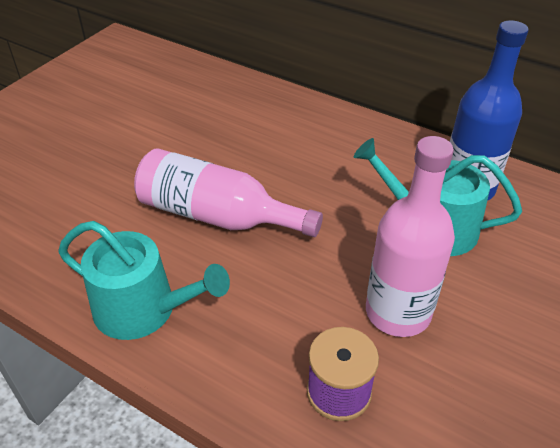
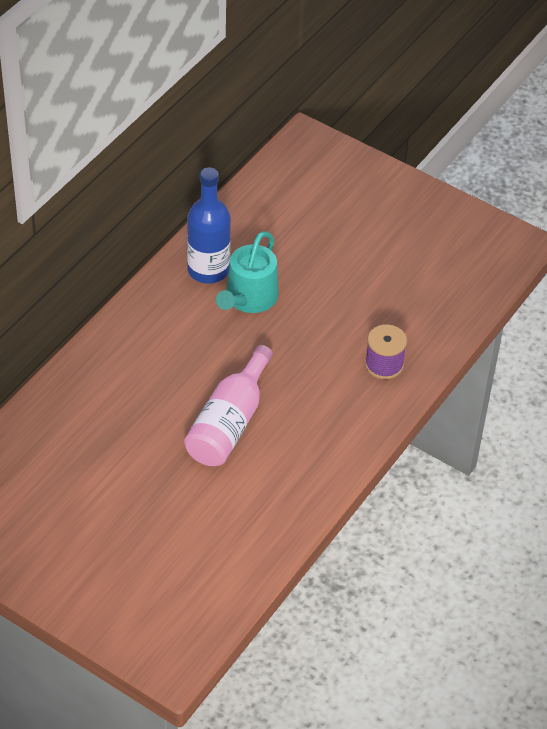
camera: 90 degrees left, 5 degrees up
turquoise watering can [58,221,230,340] -> none
pink bottle [366,136,455,337] -> none

